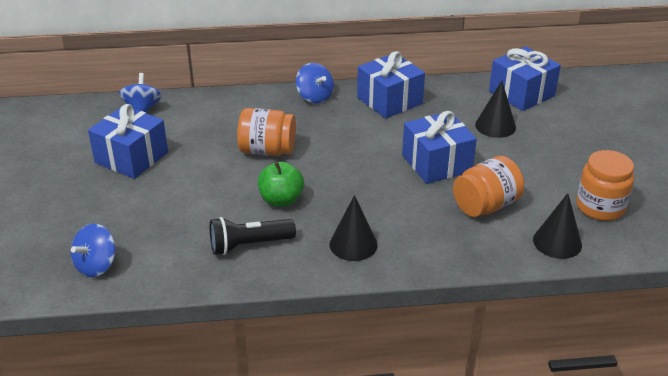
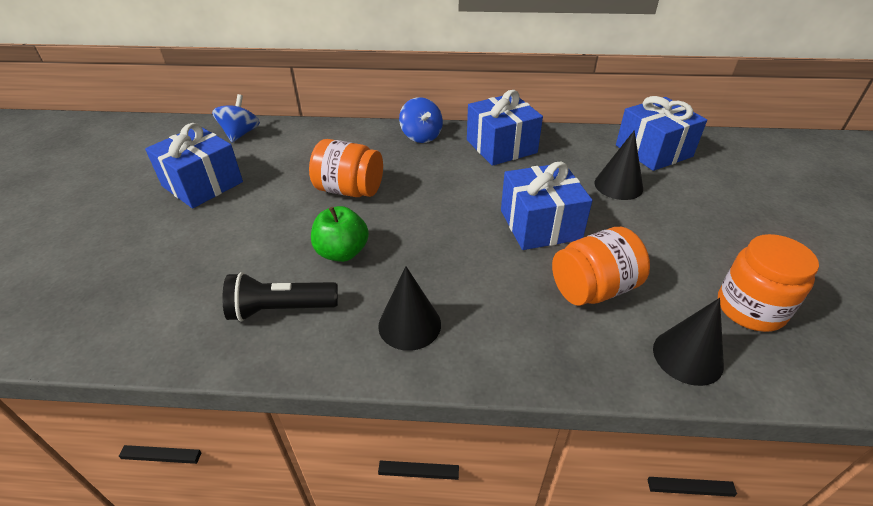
camera: 10 degrees right, 5 degrees up
blue spinning top [71,224,116,277] -> none

